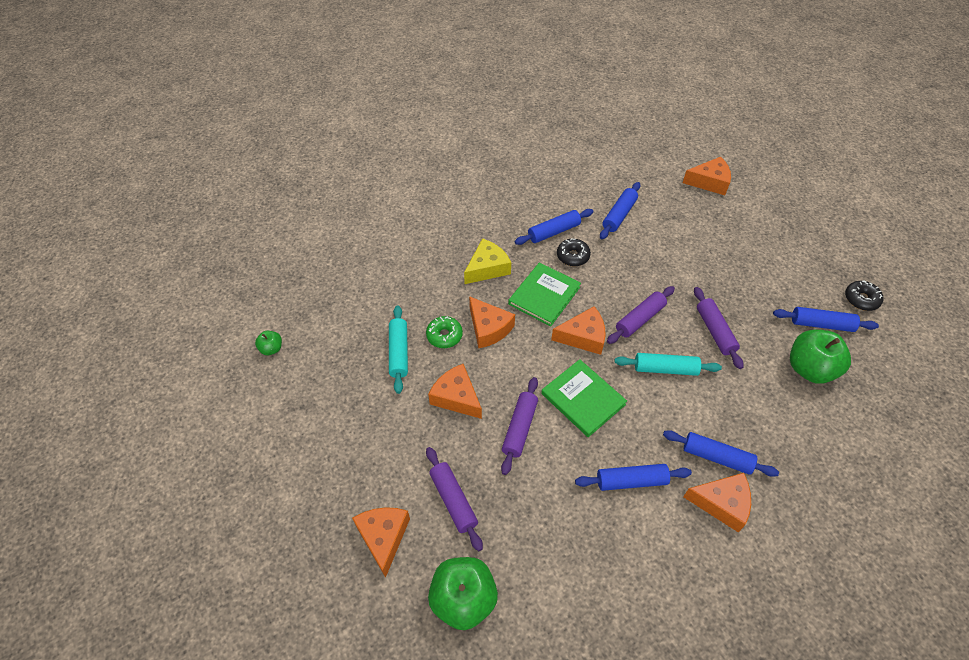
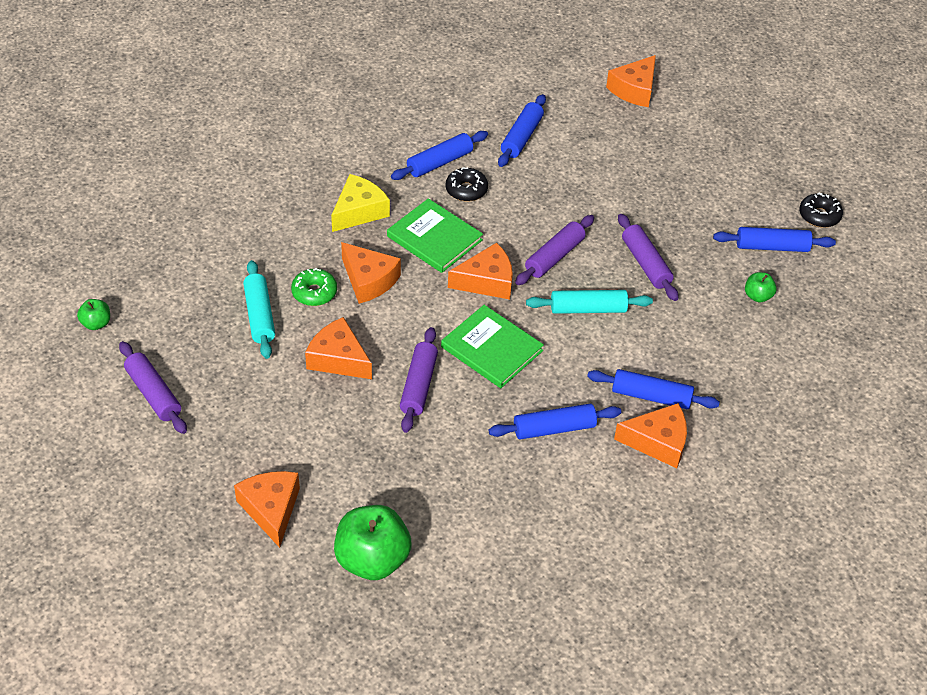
camera: 10 degrees left, 5 degrees down
purple rolling pin [426,447,483,551] -> purple rolling pin moved to [119,341,187,434]
green book [508,262,581,327] -> green book turned 75 degrees counterclockwise [387,198,483,273]
orange cheese [683,157,731,195] -> orange cheese turned 135 degrees clockwise [606,55,656,107]
green apple [790,330,851,384] -> green apple [745,272,777,303], size x0.48

